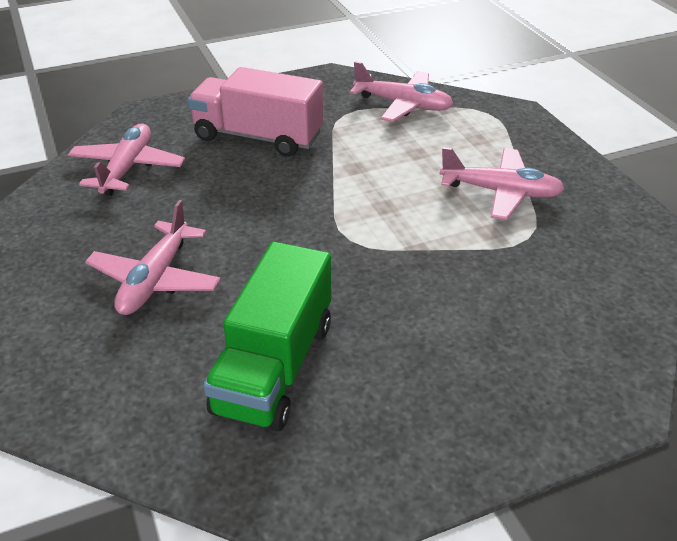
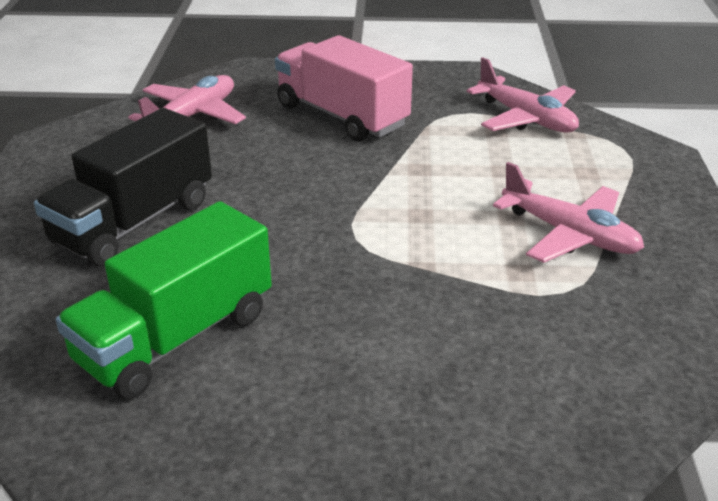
camera: 25 degrees right, 5 degrees down
pink plane [85,200,221,315] -> black truck [34,108,212,266]

